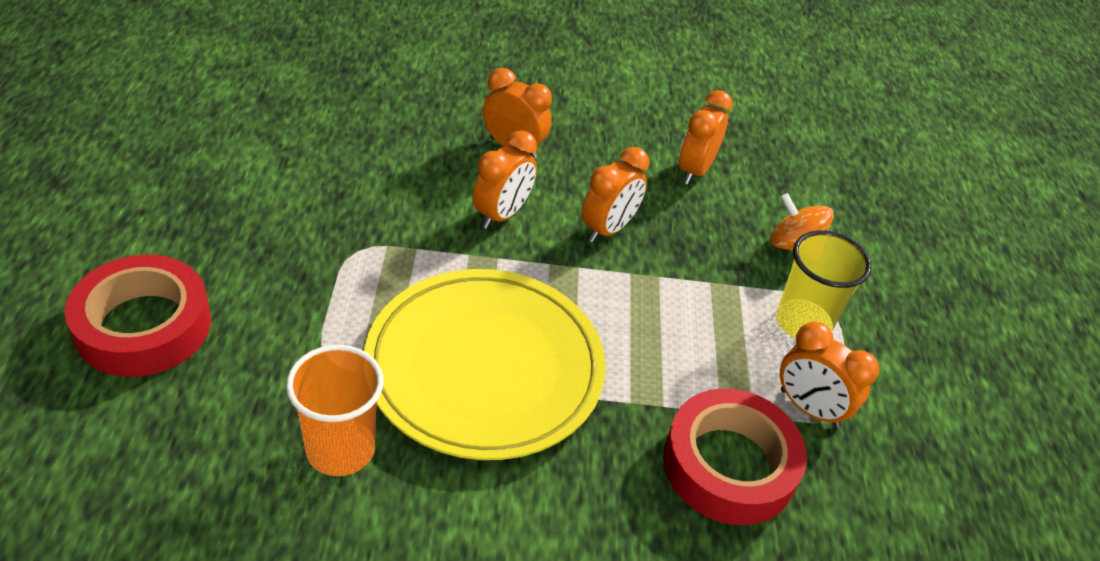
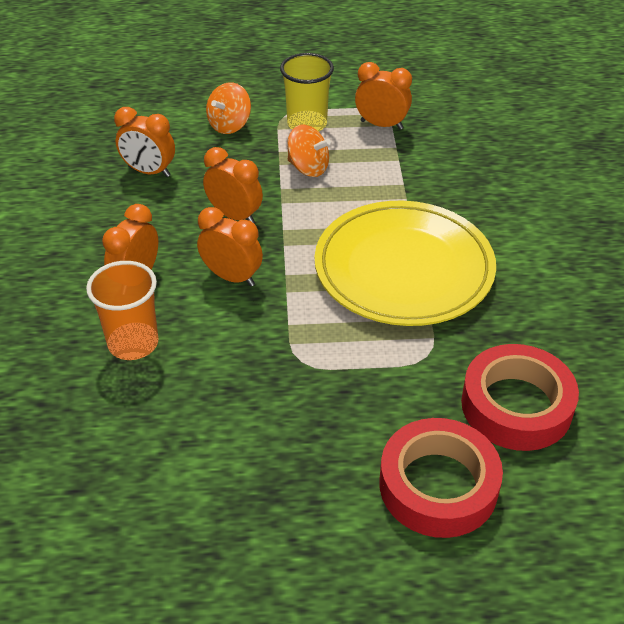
camera: 90 degrees left, 0 degrees up
orange cup [286,345,384,476] -> orange cup moved to [86,261,159,360]
red tape [663,388,807,525] -> red tape moved to [461,344,579,451]
orange clock [780,322,879,428] -> orange clock turned 105 degrees counterclockwise [355,62,412,130]
none -> orange spinning top [287,125,331,177]

